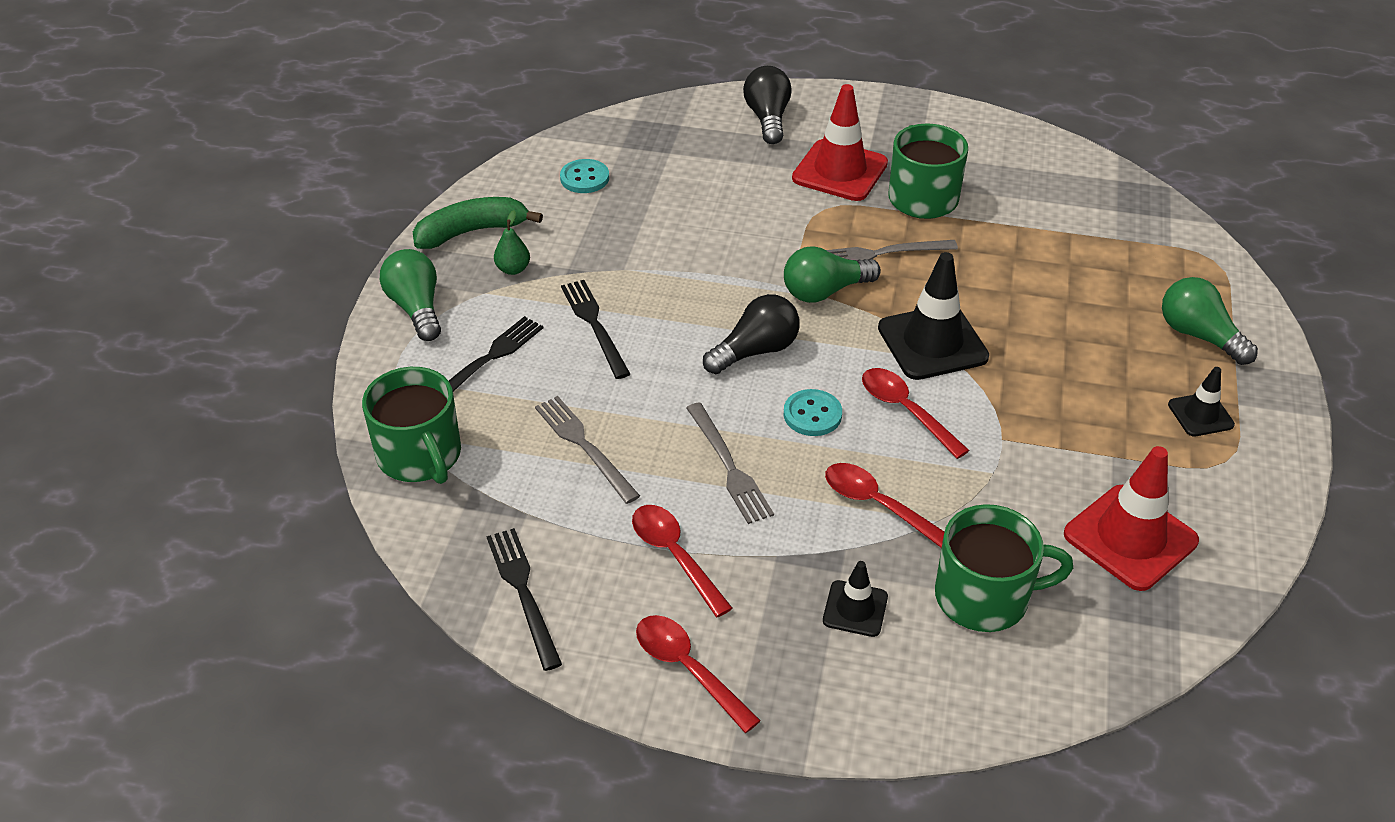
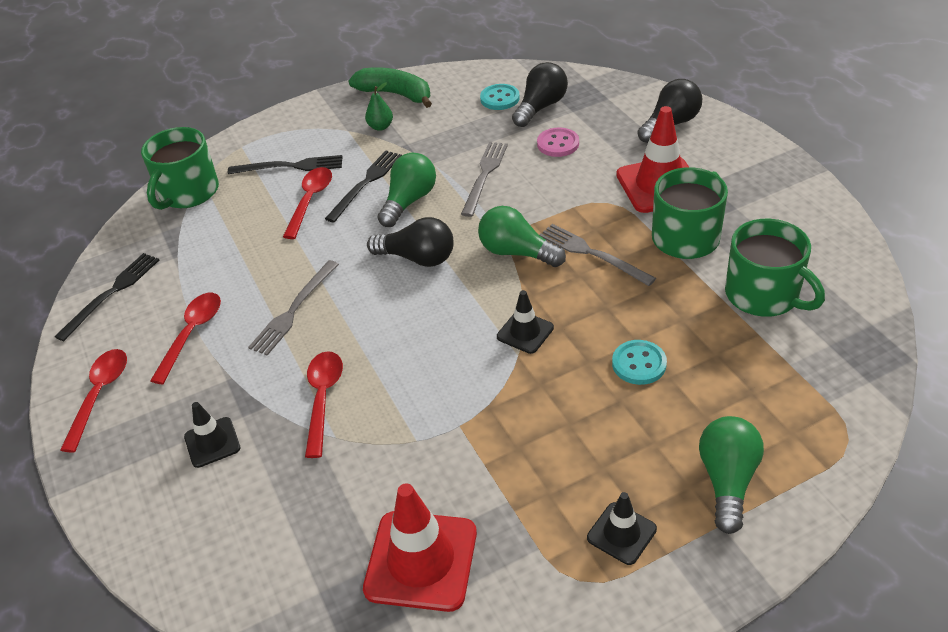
camera: 55 degrees right, 0 degrees up
green light bulb [380,249,441,341] -> green light bulb moved to [378,153,436,227]
grey fork [535,396,640,504] -> grey fork moved to [461,142,508,217]
turquoise button [784,389,842,436] -> turquoise button moved to [612,340,667,385]
red spoon [862,368,970,459] -> red spoon moved to [283,167,332,239]
black traffic cone [878,252,989,380] -> black traffic cone [497,290,554,354], size x0.54
green mug [935,504,1073,632] -> green mug moved to [725,219,825,317]
none -> black light bulb [512,62,568,127]
none -> pink button [537,127,579,157]

